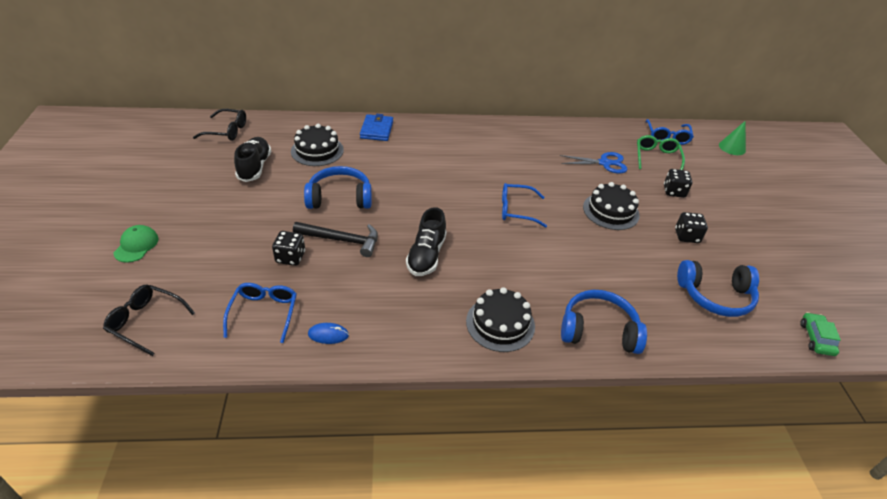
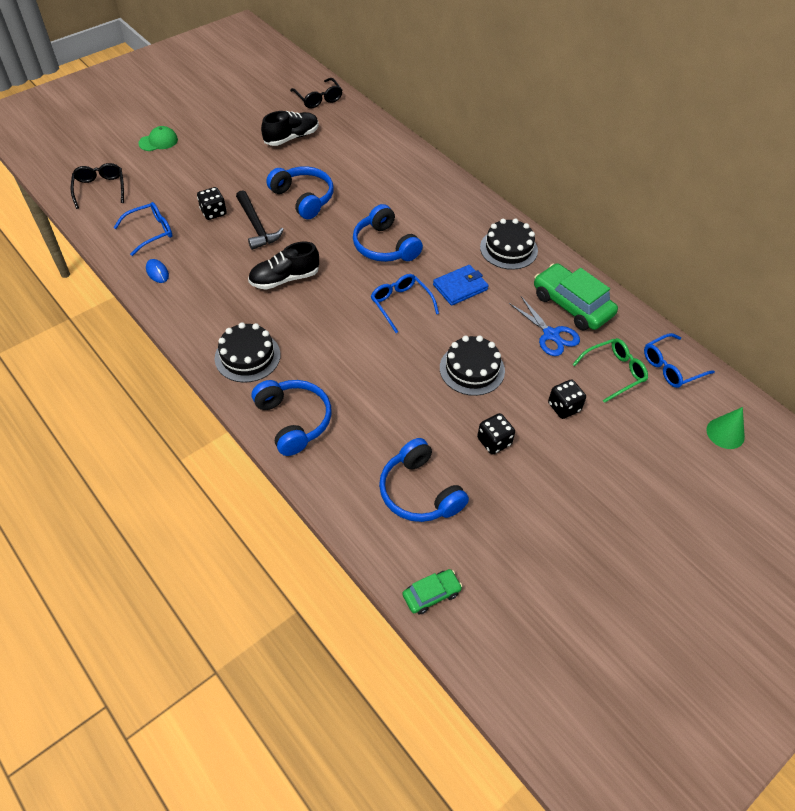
camera: 55 degrees right, 10 degrees up
black cake [291,124,344,166] -> black cake moved to [480,218,538,270]
blue wallet [360,114,393,141] -> blue wallet moved to [433,265,489,306]
none -> blue headphones [353,204,423,262]
none -> green car [534,263,618,330]

